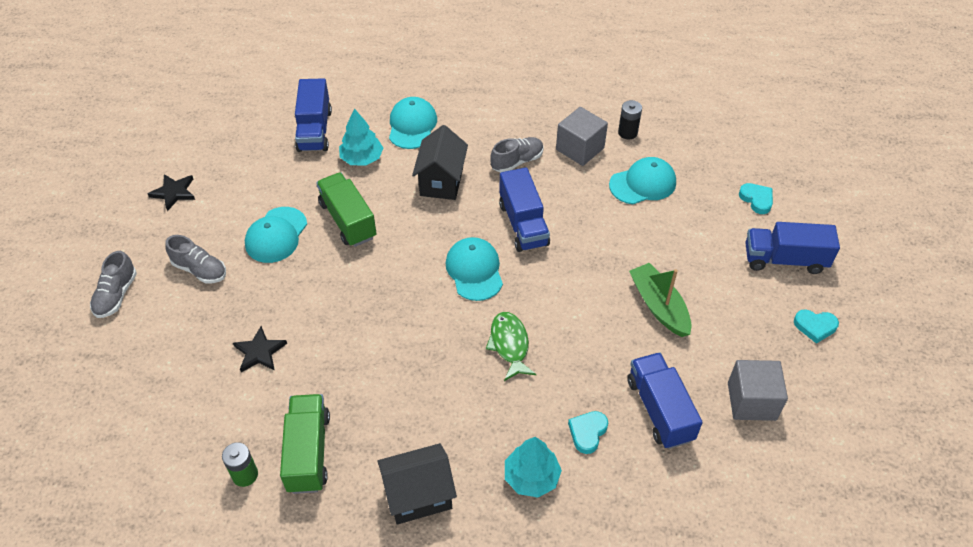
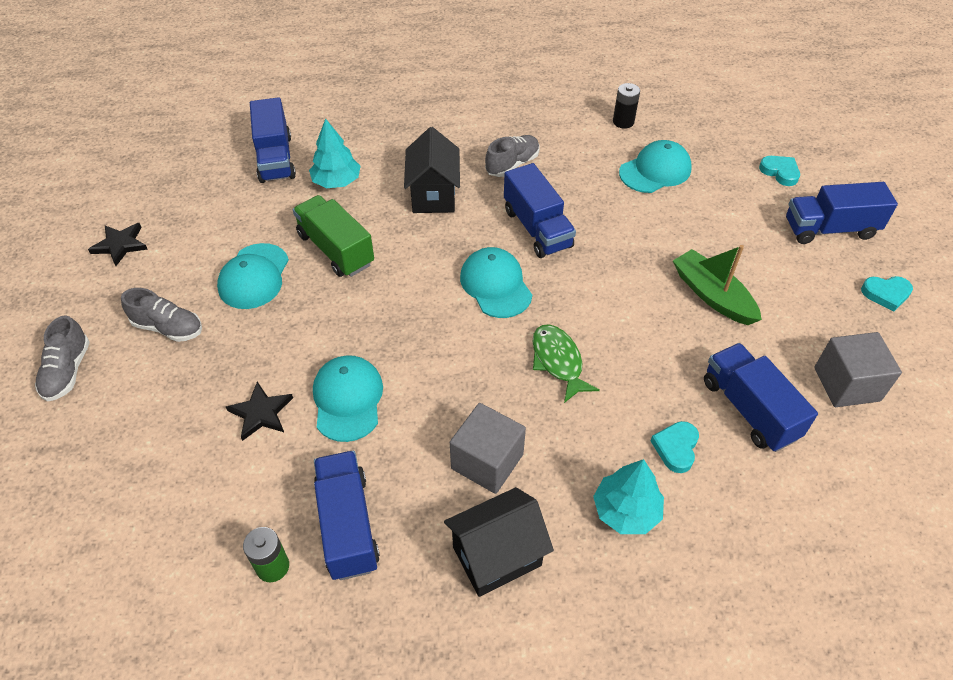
camera: 10 degrees left, 0 degrees up
green truck [280,394,330,494] -> blue truck [314,451,380,580]
turquoise cap [389,97,437,149] -> turquoise cap moved to [313,355,383,442]
grey cube [556,107,608,166] -> grey cube moved to [450,403,526,494]

